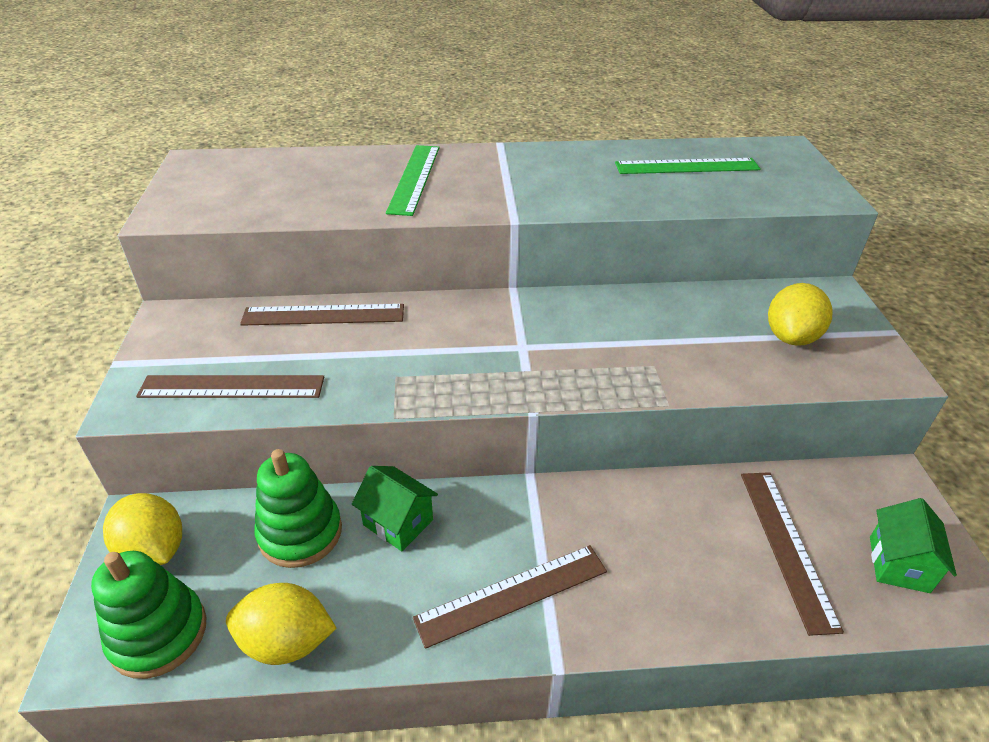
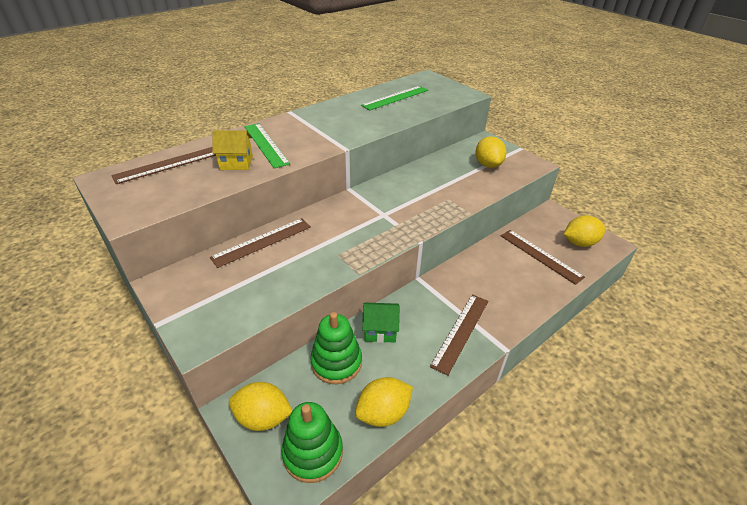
camera: 35 degrees left, 0 degrees up
brown ruler [136,375,324,398] -> brown ruler moved to [111,147,216,184]
green house [870,498,957,593] -> yellow lemon [564,215,606,247]
none -> yellow house [212,130,253,170]

